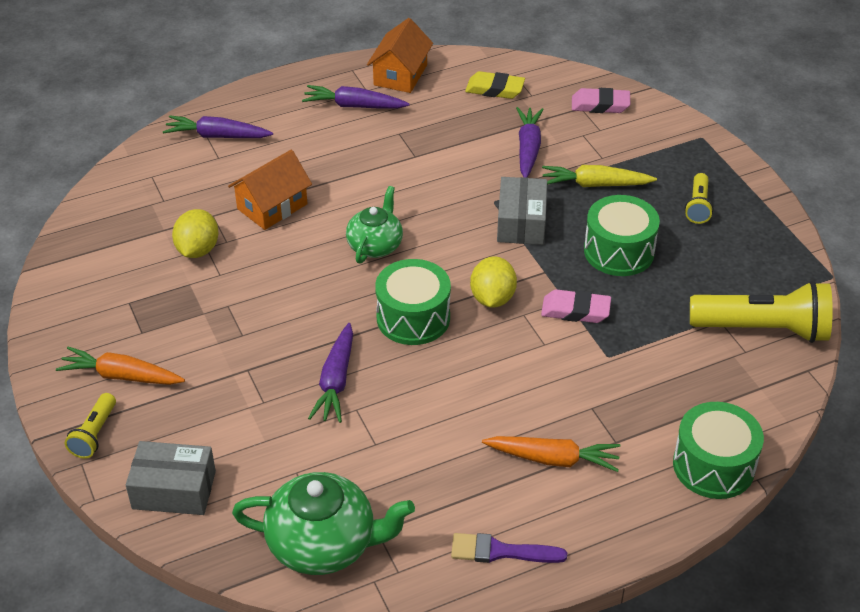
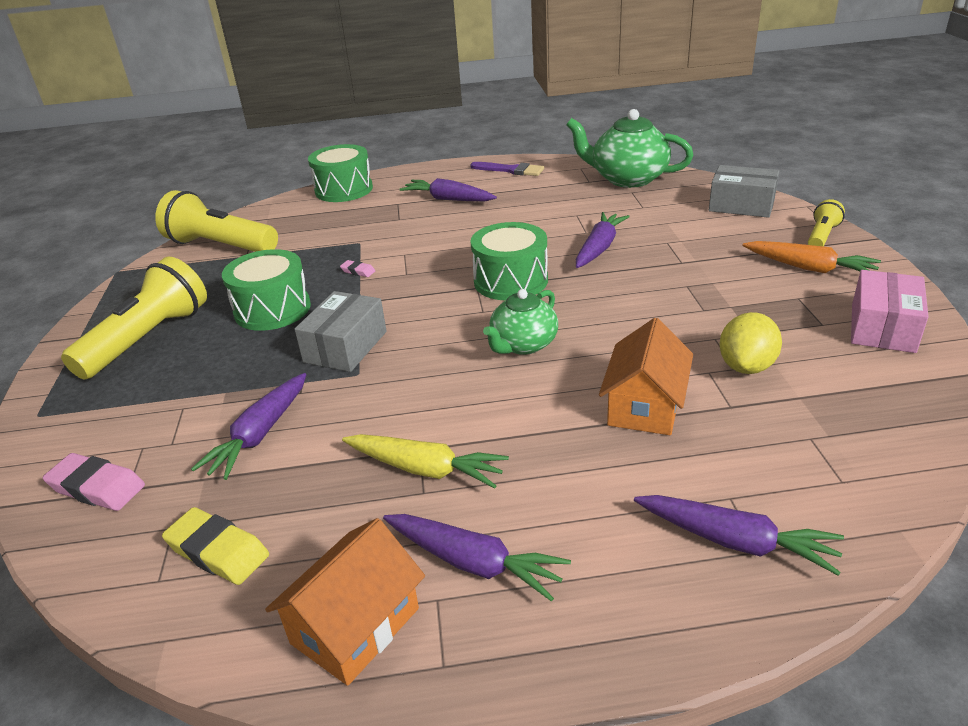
camera: 160 degrees left, 10 degrees down
orange house [228,150,312,230] -> orange house turned 45 degrees counterclockwise [599,318,693,435]
yellow lemon [470,257,517,308] -> none
orange carrot [482,436,620,472] -> purple carrot [400,178,497,201]
pink eraser [541,289,611,323] -> pink eraser [340,260,375,277], size x0.52
yellow carrot [542,165,657,187] -> yellow carrot moved to [342,434,509,488]
yellow flashlight [685,173,713,224] -> yellow flashlight [61,256,207,379], size x2.00
none -> pink box [851,270,929,353]

